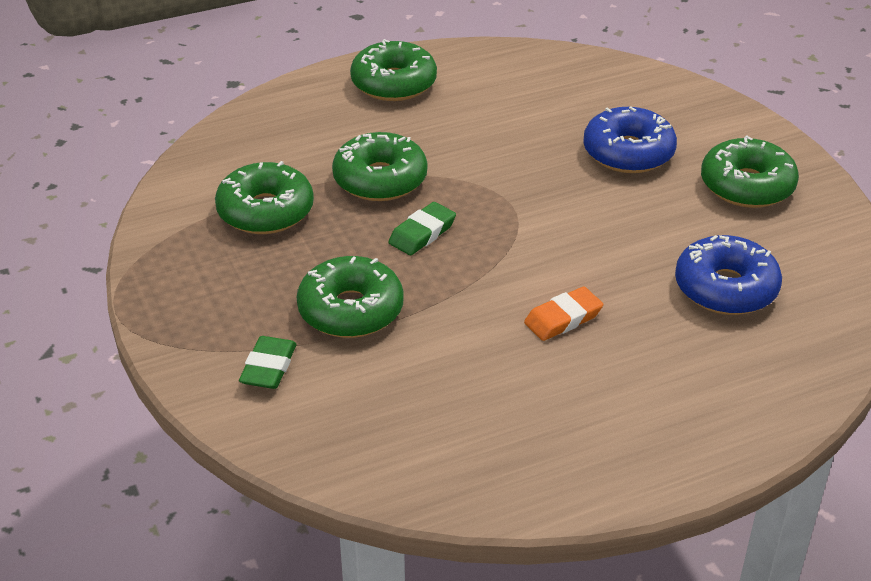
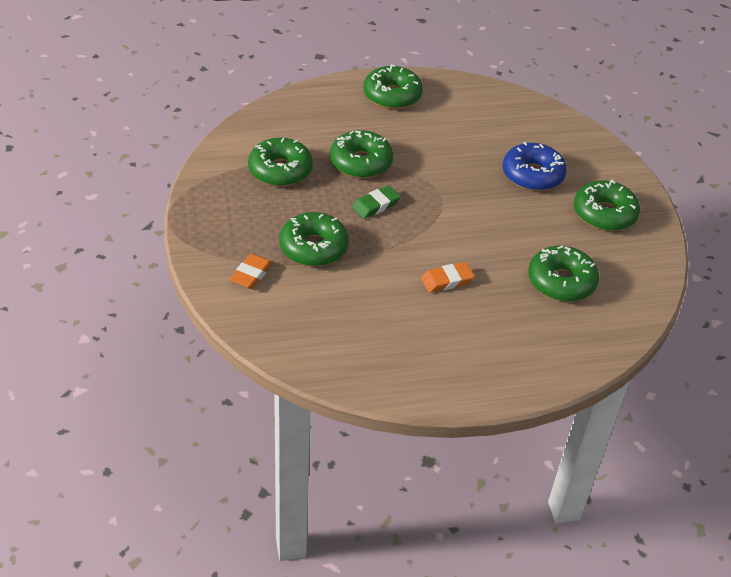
camera: 10 degrees right, 5 degrees up
green eraser [239,336,297,389] -> orange eraser [229,254,273,289]
blue donut [675,235,782,315] -> green donut [528,245,599,302]

